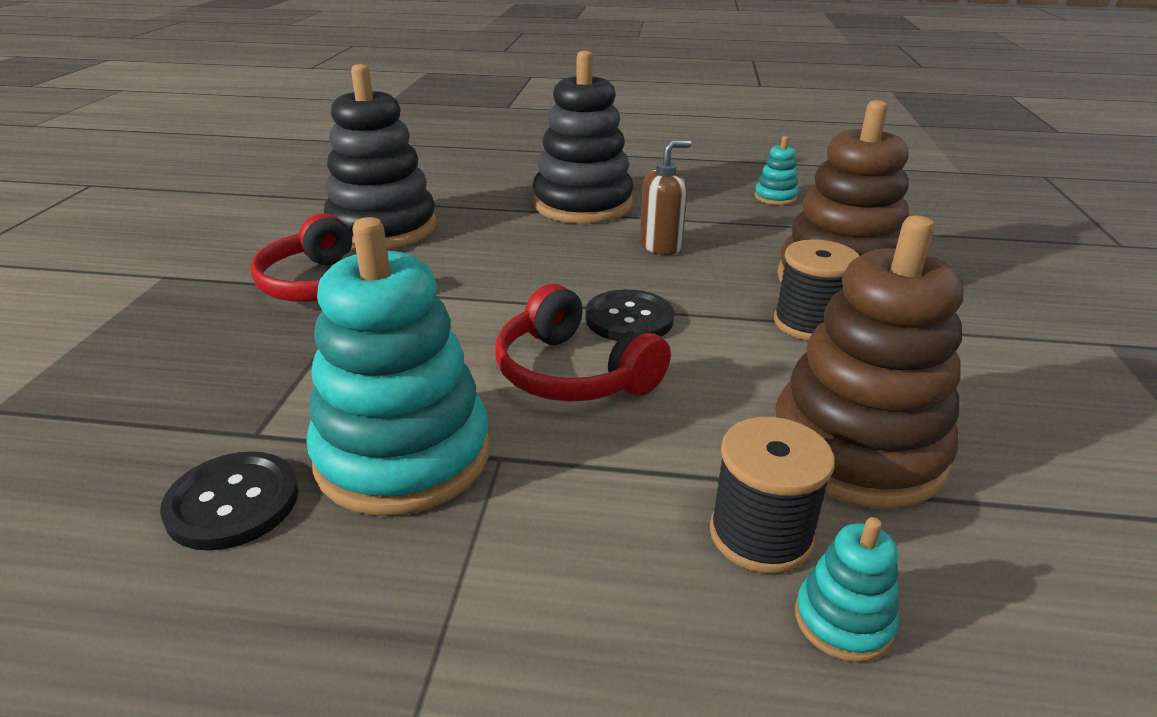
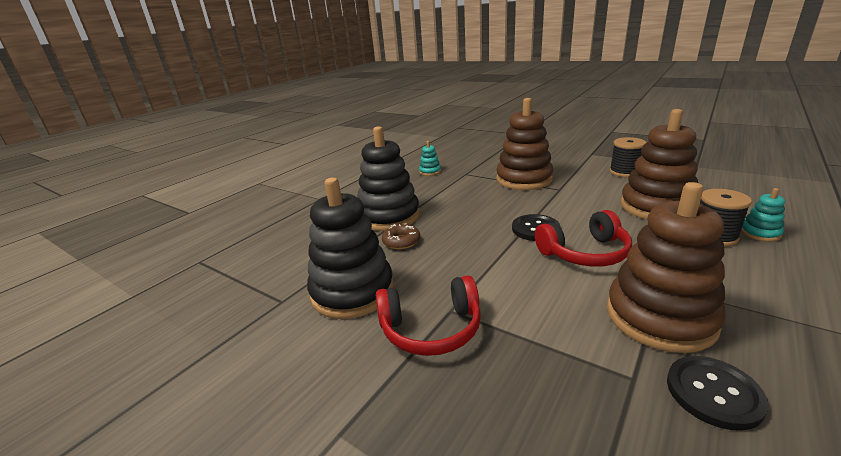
camera: 60 degrees left, 5 degrees down
turquoise stacking toy [307,217,490,516] -> brown stacking toy [607,182,725,353]
brown soap dispenser [640,140,691,255] -> none
black spool [774,240,859,341] -> black spool moved to [609,137,647,177]
none -> brown donut [382,223,420,249]

